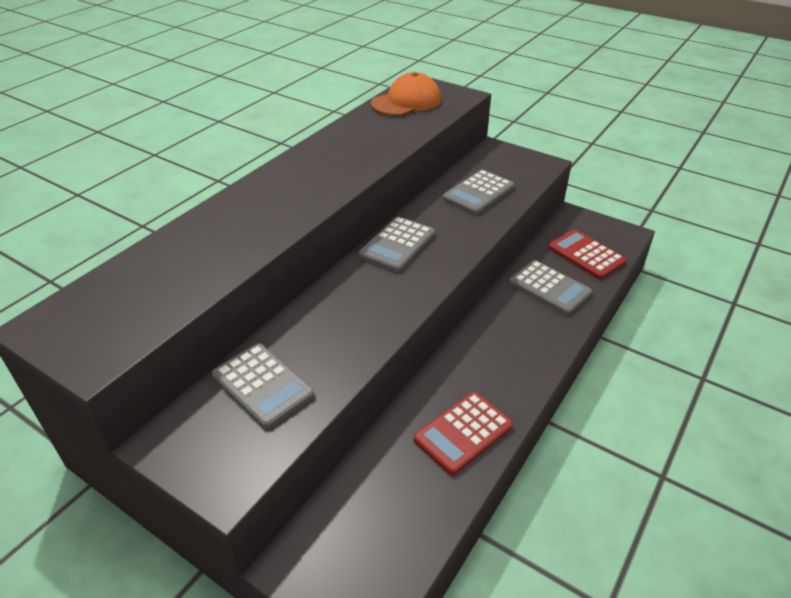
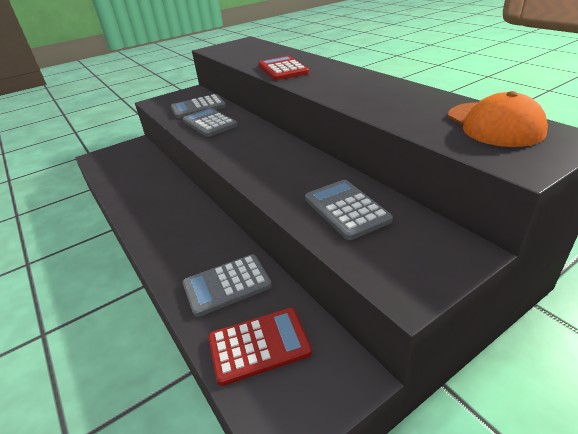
camera: 115 degrees right, 5 degrees down
grey calculator [359,216,435,272] -> grey calculator moved to [183,108,238,137]
red calculator [414,392,513,475] -> red calculator moved to [258,56,309,80]

